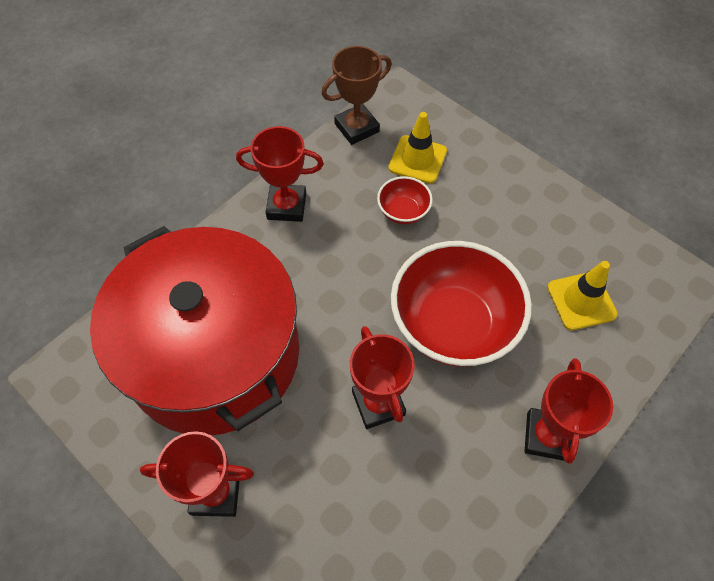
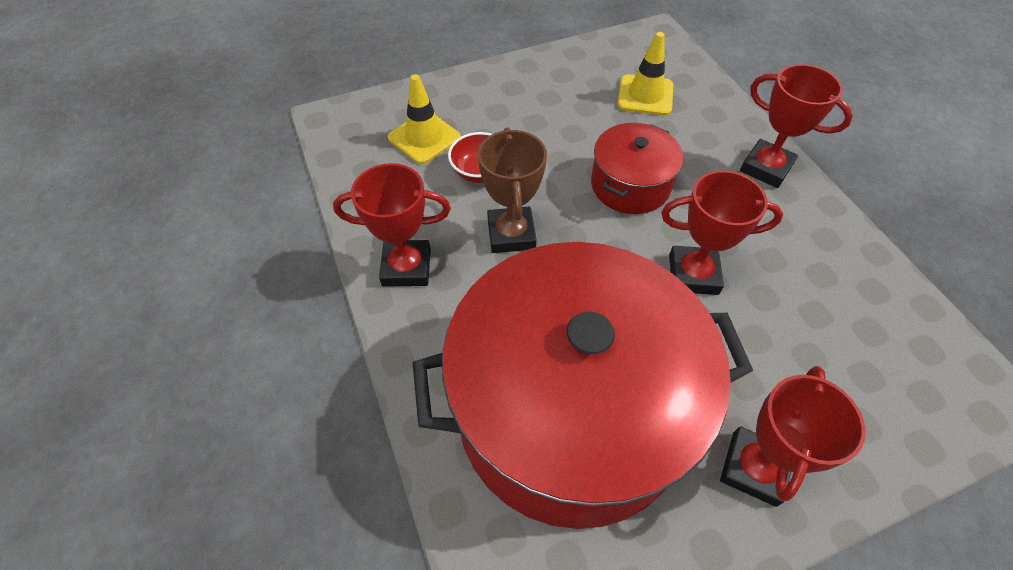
camera: 65 degrees left, 5 degrees down
red trophy [236,126,324,222] -> red trophy turned 60 degrees clockwise [333,163,451,287]
brown trophy [321,46,392,145] -> brown trophy moved to [478,128,547,253]
red bowl [391,241,532,367] -> red pot [591,123,683,214]

